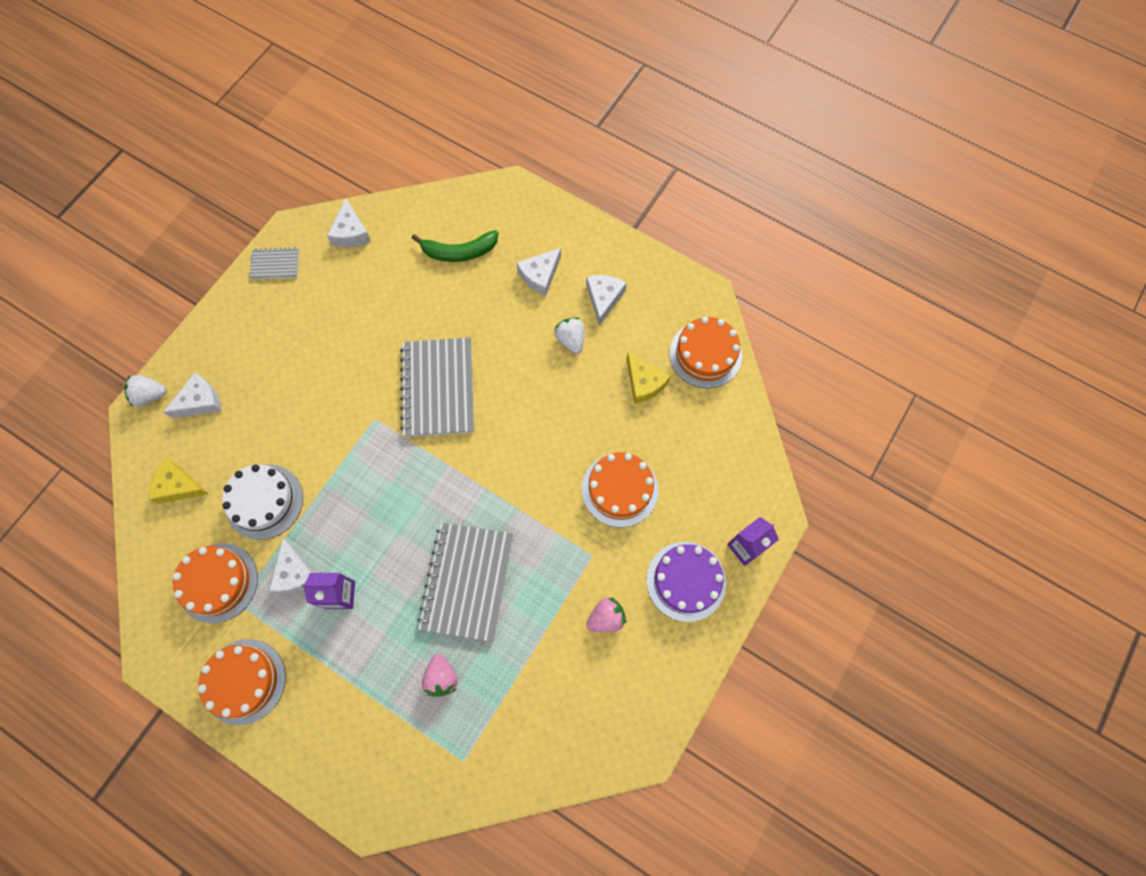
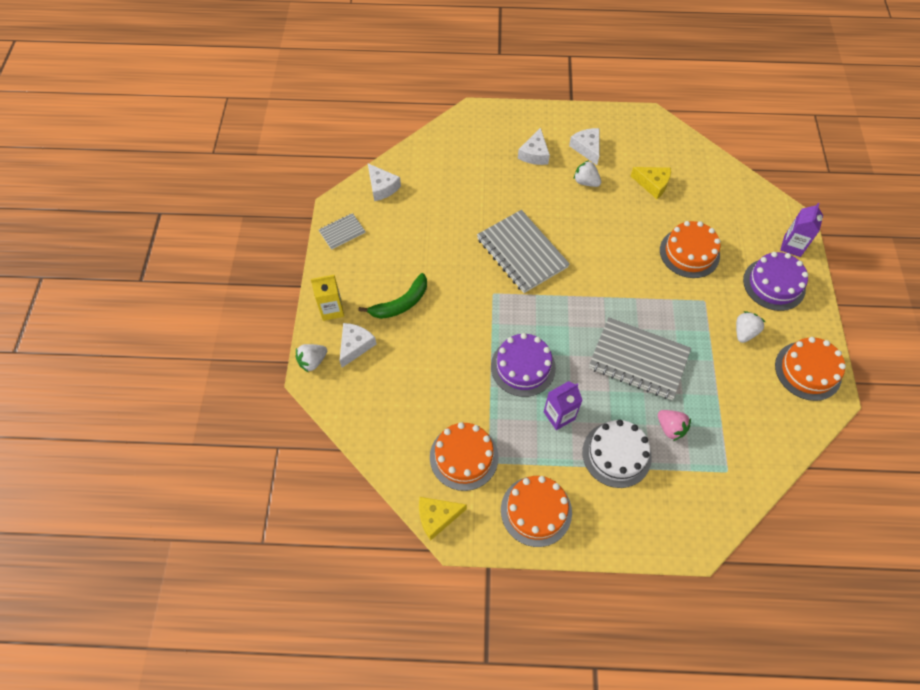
camera: 30 degrees left, 10 degrees down
yellow cheese [149,458,209,504] -> yellow cheese moved to [419,497,467,540]
white cake [222,464,303,540] -> white cake moved to [582,420,652,488]
white cheese [269,538,315,594] -> none
green banana [412,230,499,262] -> green banana moved to [359,273,427,319]
grey notebook [417,522,513,642] -> grey notebook turned 45 degrees counterclockwise [589,317,691,400]
pink strawberry [586,597,626,632] -> white strawberry [736,311,765,343]
orange cake [669,317,742,389] -> orange cake moved to [775,337,846,401]
none -> yellow carton [311,275,344,321]
none -> purple cake [491,333,556,397]

